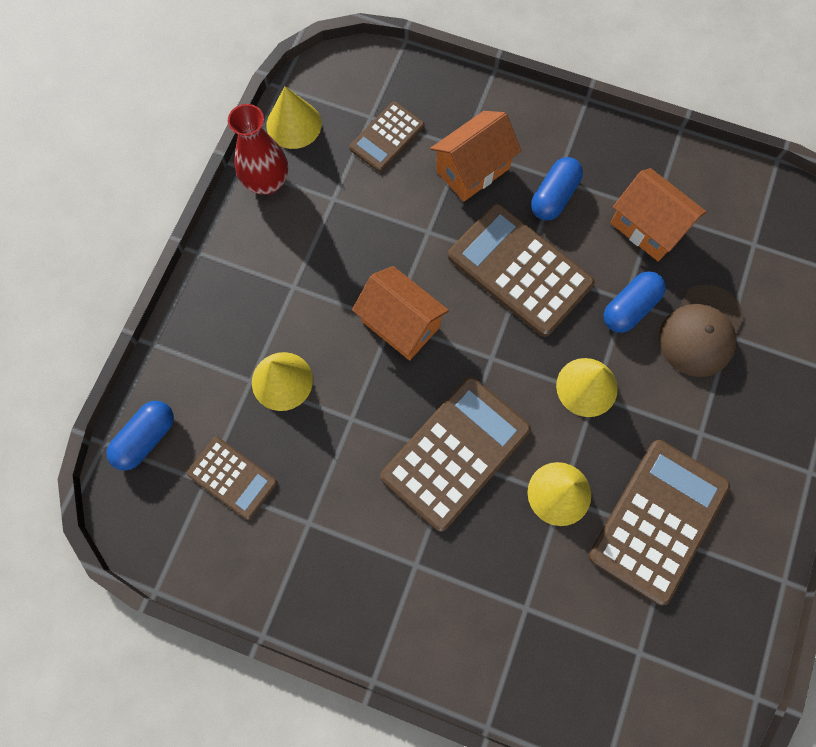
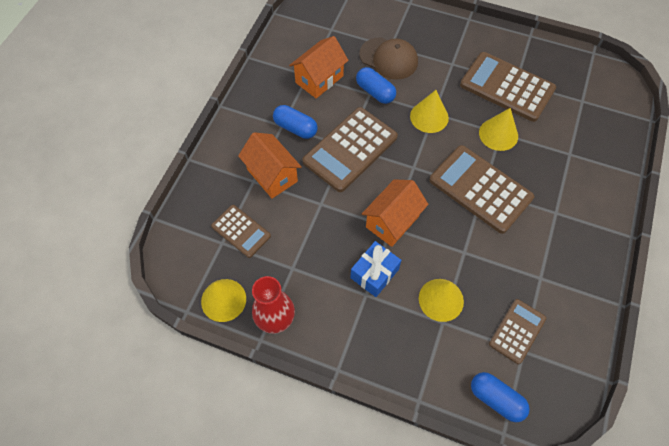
camera: 90 degrees left, 10 degrees down
none -> blue gift [350,241,401,297]

